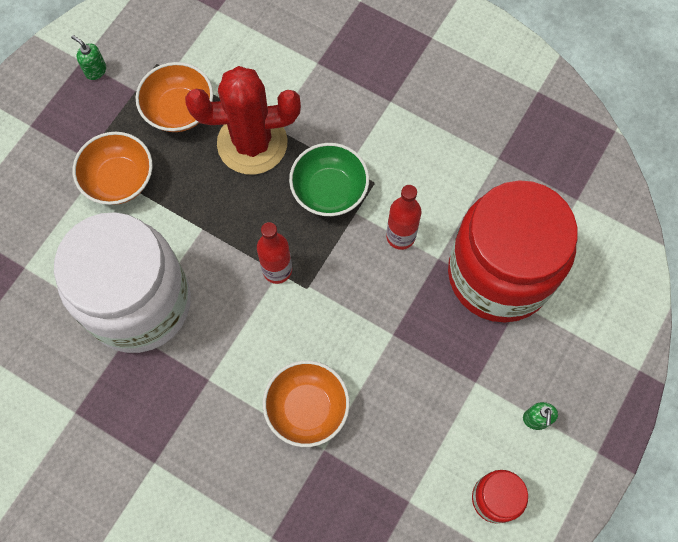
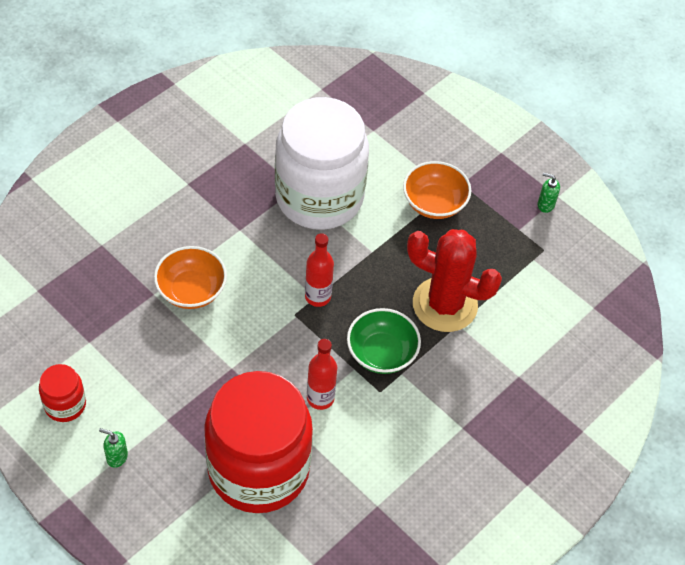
camera: 100 degrees right, 15 degrees down
green soap dispenser [71,35,106,80] -> green soap dispenser turned 120 degrees counterclockwise [538,173,560,213]
orange bowl [136,62,213,132] -> none
red cactus [185,66,301,175] -> red cactus turned 75 degrees counterclockwise [407,229,502,332]

